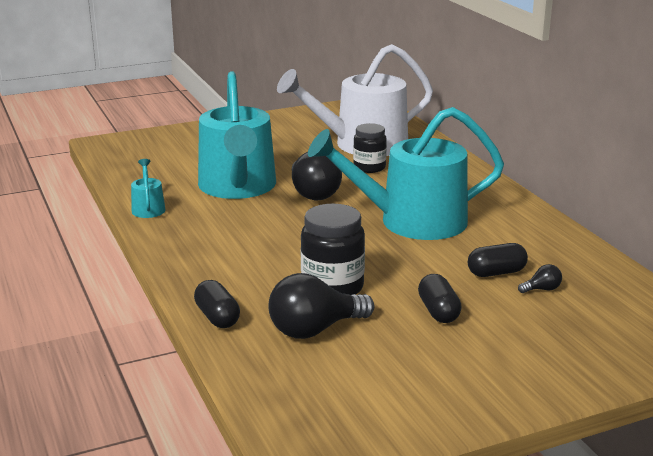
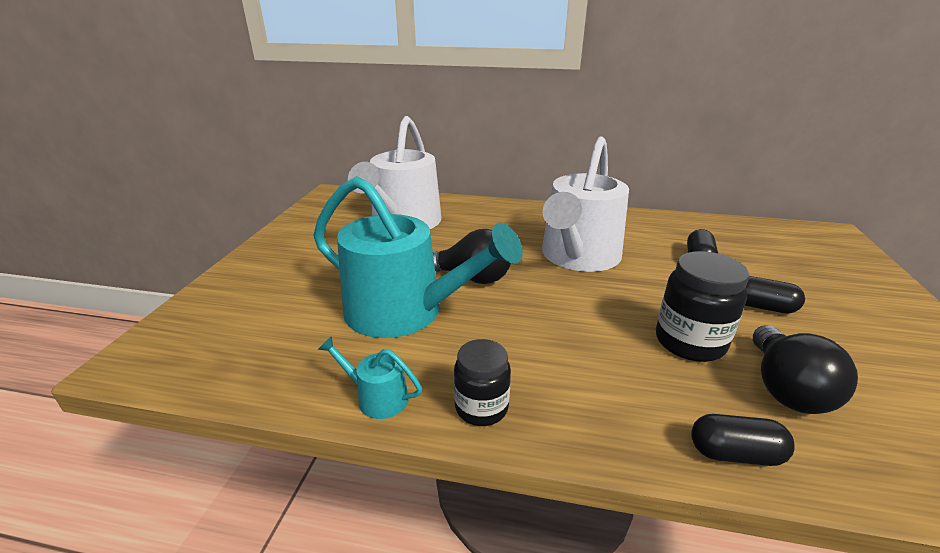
camera: 55 degrees left, 5 degrees up
turquoise watering can [308,107,504,240] -> white watering can [542,136,629,272]
black jar [353,123,387,173] -> black jar moved to [454,339,511,426]
black light bulb [518,264,562,293] -> none

